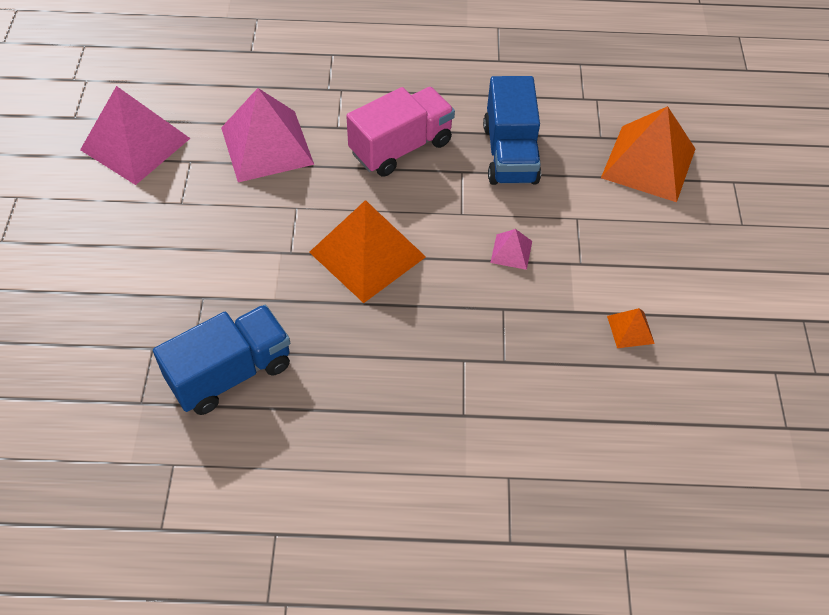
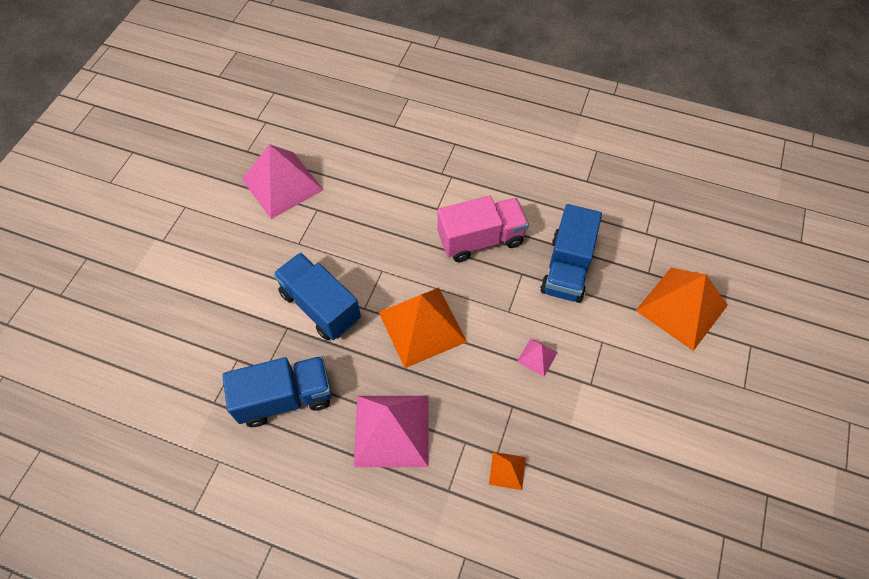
camera: 20 degrees right, 5 degrees up
pink pyramid [221,88,314,182] -> pink pyramid moved to [354,396,428,467]
orange pyramid [607,308,655,348] -> orange pyramid moved to [489,452,526,490]
none -> blue truck [273,252,361,340]

